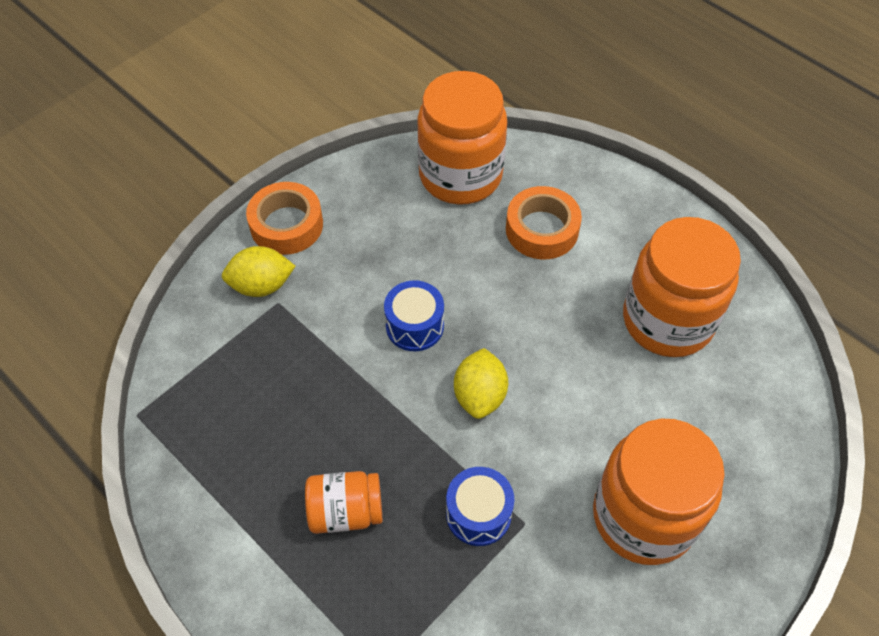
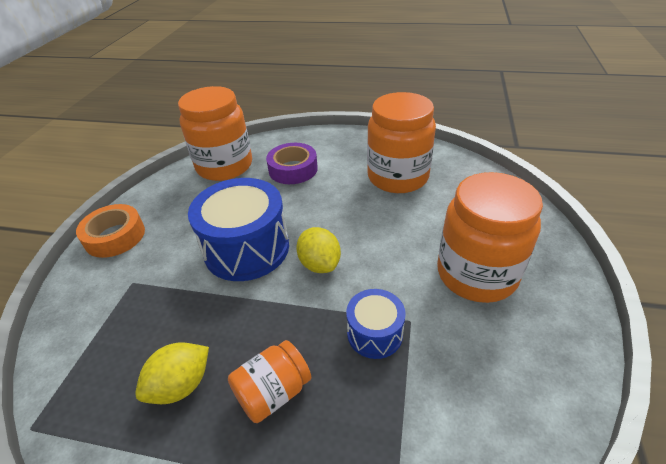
camera: 30 degrees left, 15 degrees down
yellow lemon [222,246,295,297] -> yellow lemon moved to [135,342,209,404]
blue drum [384,280,444,351] -> blue drum [188,178,289,281], size x1.88
orange tape [506,186,582,259] -> purple tape [266,143,318,184]

